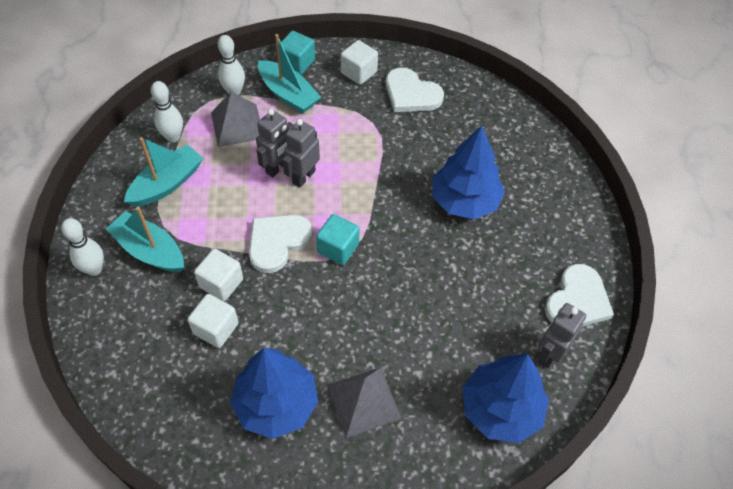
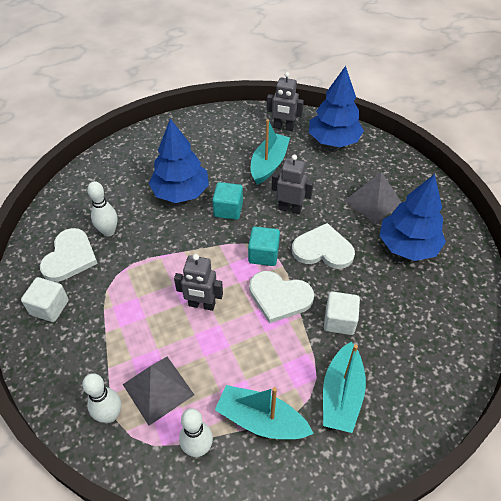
camera: 110 degrees left, 5 degrees down
white bowling pin [61,218,104,276] -> white bowling pin moved to [87,181,118,236]
white cube [187,294,239,348] -> none
grey robot [256,109,294,178] -> grey robot moved to [271,155,314,214]
turquoise boat [258,34,321,114] -> turquoise boat moved to [251,119,290,185]
turquoise cube [281,31,315,75] -> turquoise cube moved to [212,182,243,220]
white heart [545,264,614,326] -> white heart moved to [292,223,355,269]

